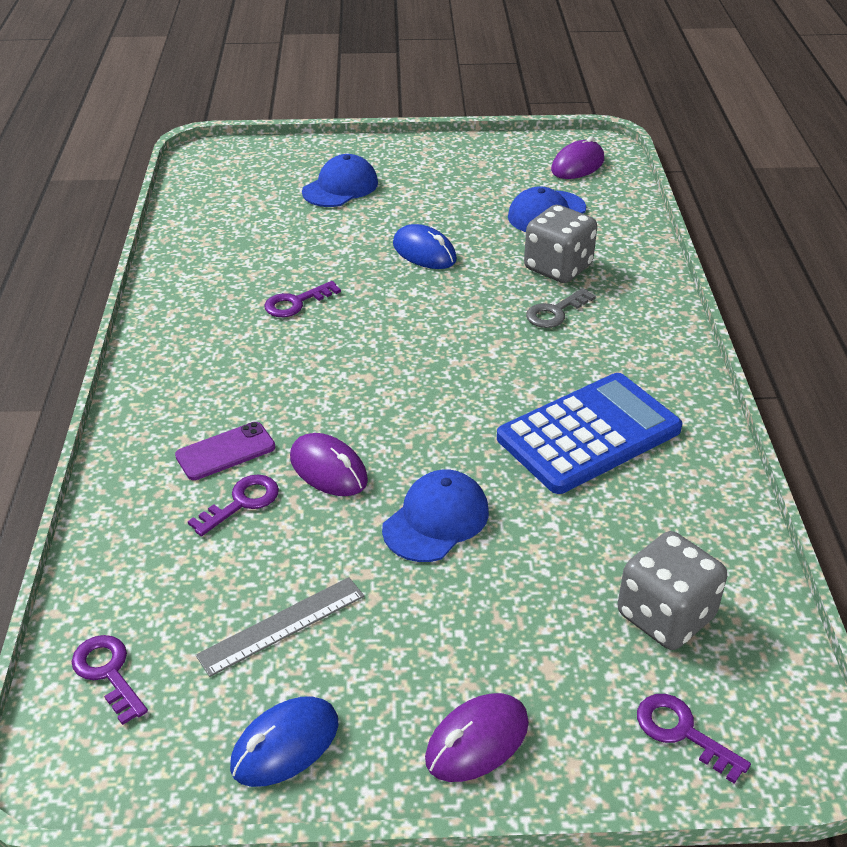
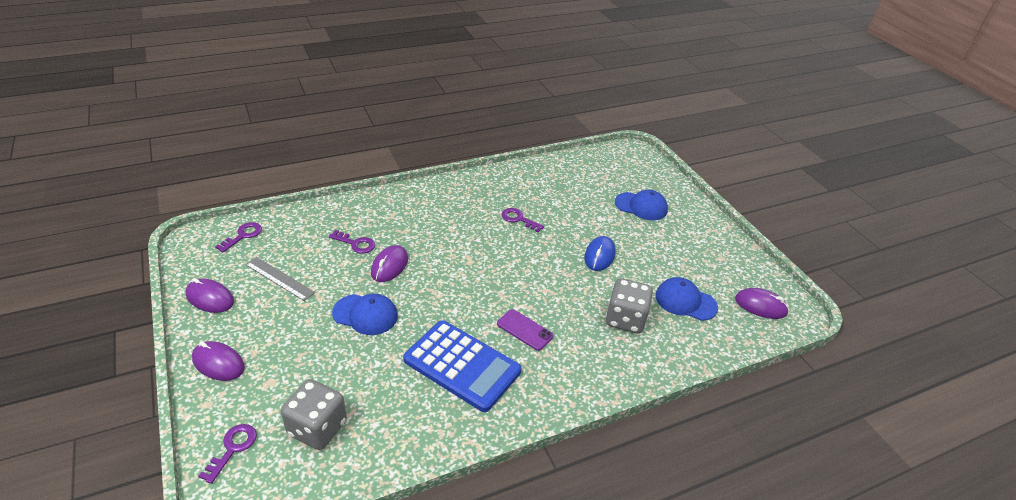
camera: 65 degrees right, 0 degrees up
purple phone [175,422,275,480] -> purple phone moved to [497,309,554,351]
blue mouse [230,696,339,787] -> purple mouse [185,278,234,313]
grey key [526,288,596,328] -> none

